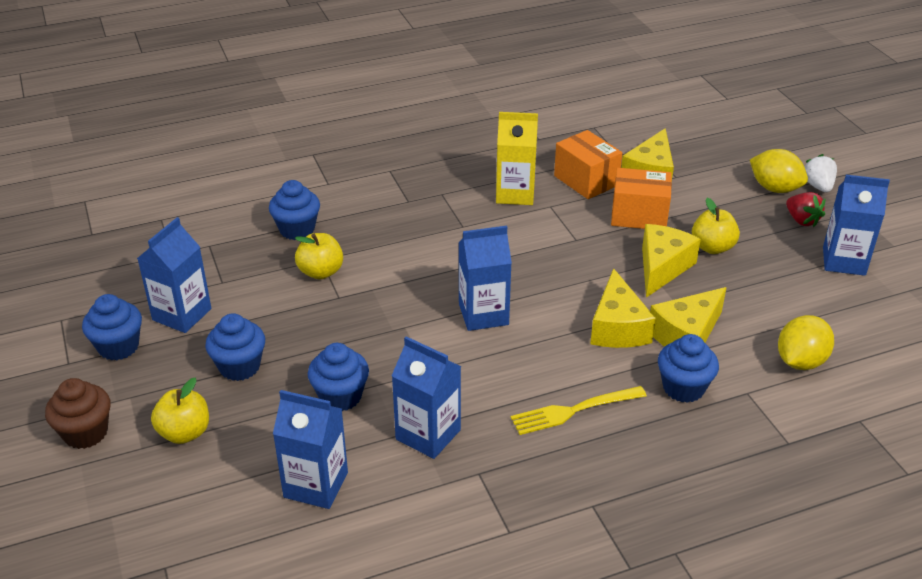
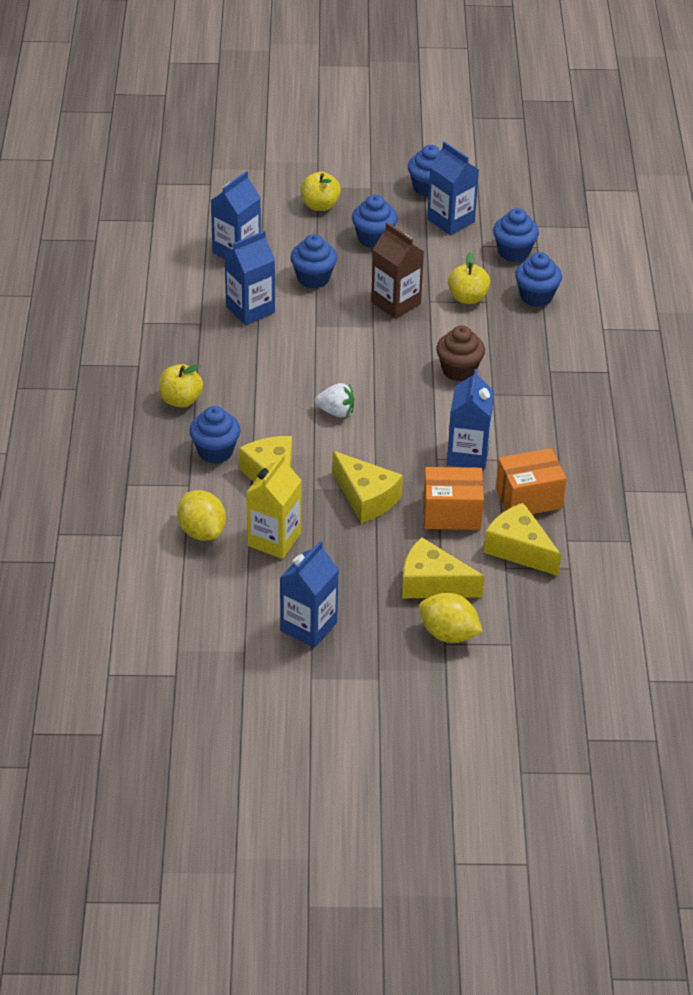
camera: 110 degrees right, 5 degrees up
brown cupcake [45,378,111,449] -> brown cupcake moved to [436,325,485,381]
blue carton [458,226,512,331] -> blue carton moved to [447,369,494,469]
yellow carton [496,112,538,205] -> yellow carton moved to [246,454,302,559]
yellow fork [511,386,647,435] -> none
yellow cheese [590,268,656,348] -> yellow cheese moved to [402,537,485,598]
orange box [611,168,672,229] -> orange box turned 60 degrees clockwise [423,467,484,530]
yellow apple [692,198,740,254] -> yellow apple moved to [159,364,203,408]
yellow lemon [750,149,808,193] -> yellow lemon turned 60 degrees clockwise [419,593,483,643]
red strawberry [786,192,825,227] -> none
white strawberry [805,154,837,192] -> white strawberry moved to [315,383,354,417]
none -> brown carton [371,222,424,319]
none -> blue cupcake [493,208,539,262]

